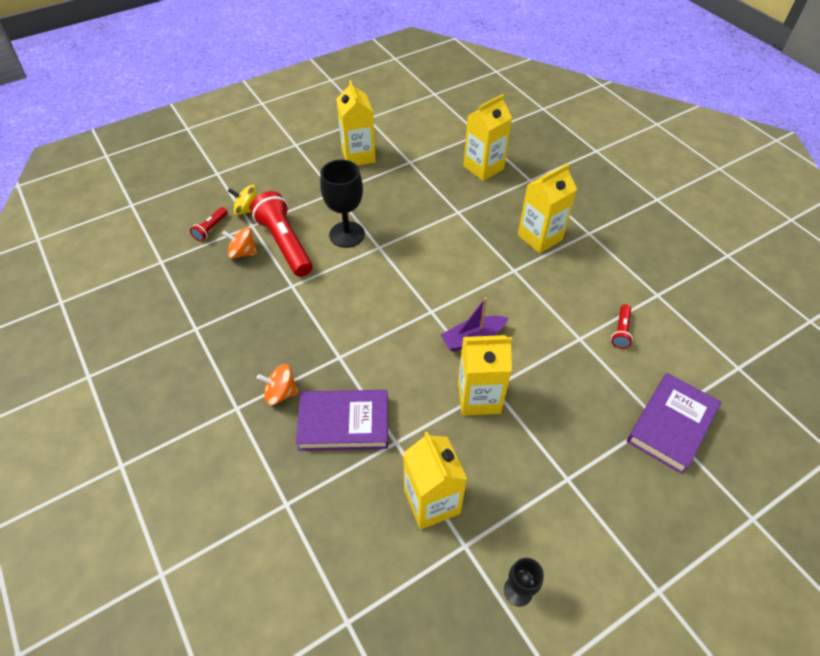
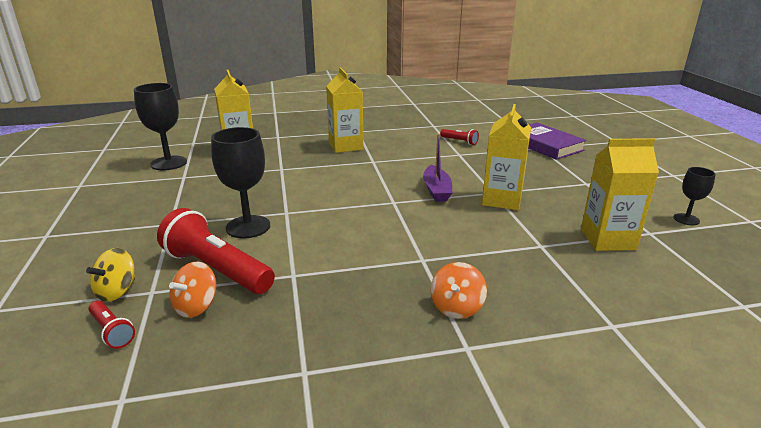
camera: 70 degrees left, 25 degrees down
red flashlight [250,191,313,277] -> red flashlight turned 45 degrees clockwise [157,208,275,294]
purple book [296,390,388,451] -> none
yellow carton [336,80,376,166] -> none
none -> black goblet [134,83,187,170]

